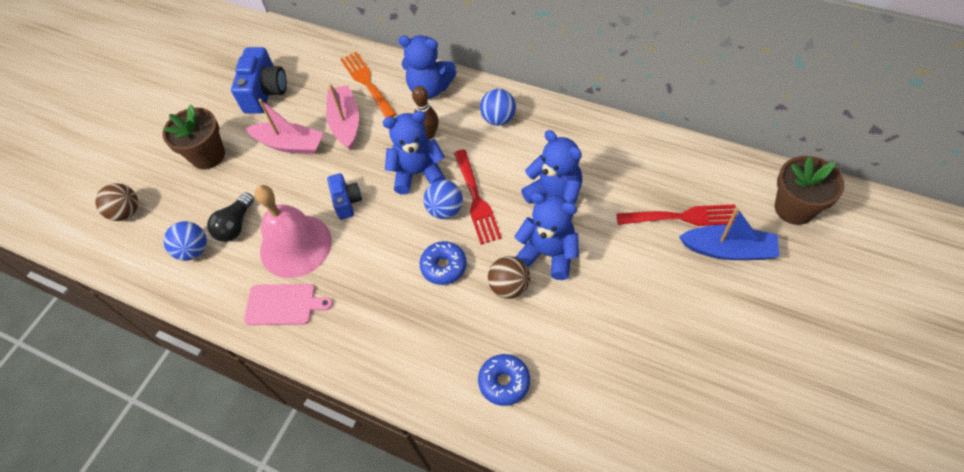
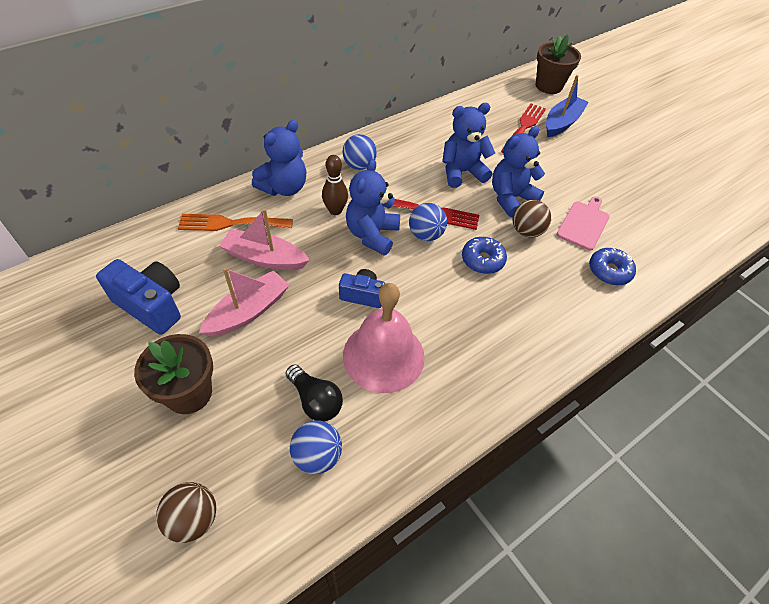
camera: 70 degrees left, 5 degrees down
pink cutting board [244,284,333,325] -> pink cutting board moved to [556,196,610,251]

